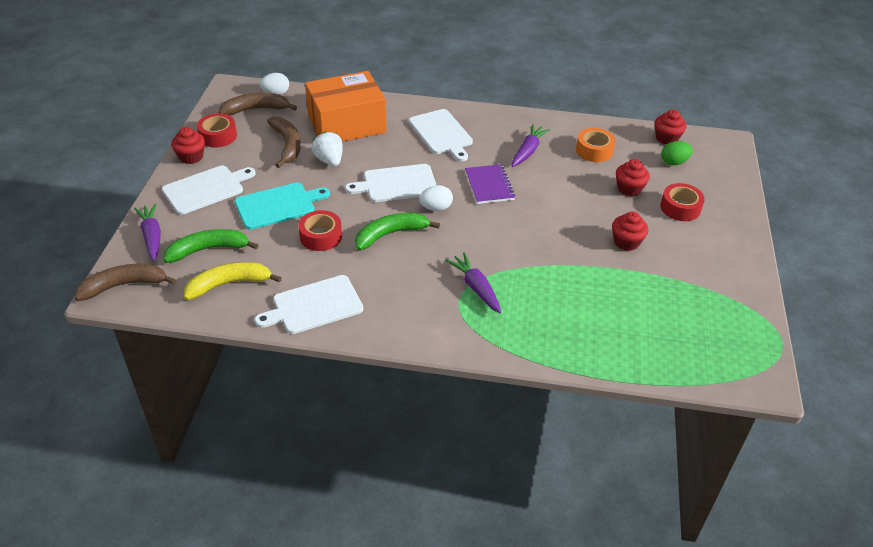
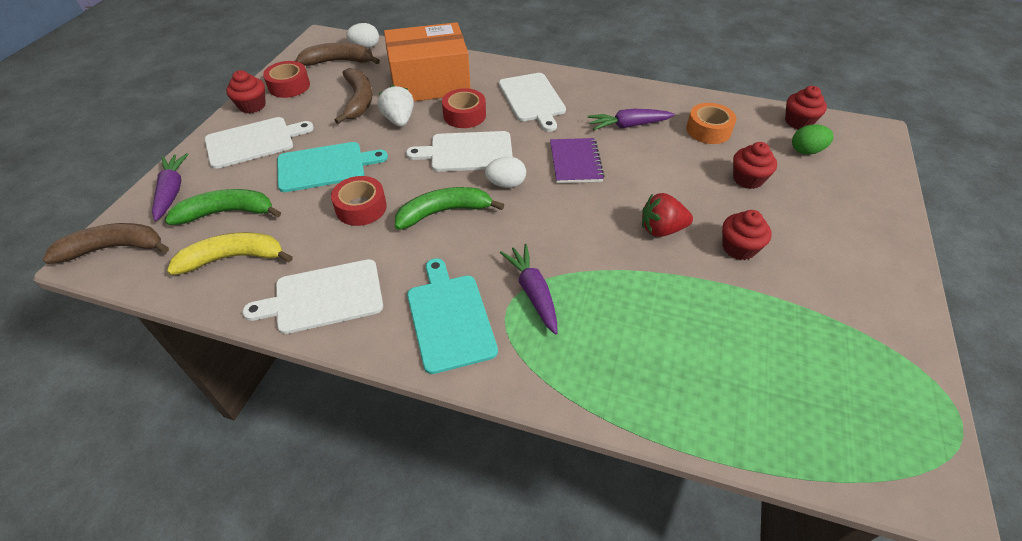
camera: 10 degrees right, 5 degrees up
purple carrot [512,124,550,167] -> purple carrot turned 135 degrees counterclockwise [587,109,675,130]
red tape [660,183,705,221] -> red tape moved to [442,88,486,128]
none -> turquoise cutting board [407,258,498,374]
none -> red strawberry [642,193,693,237]

